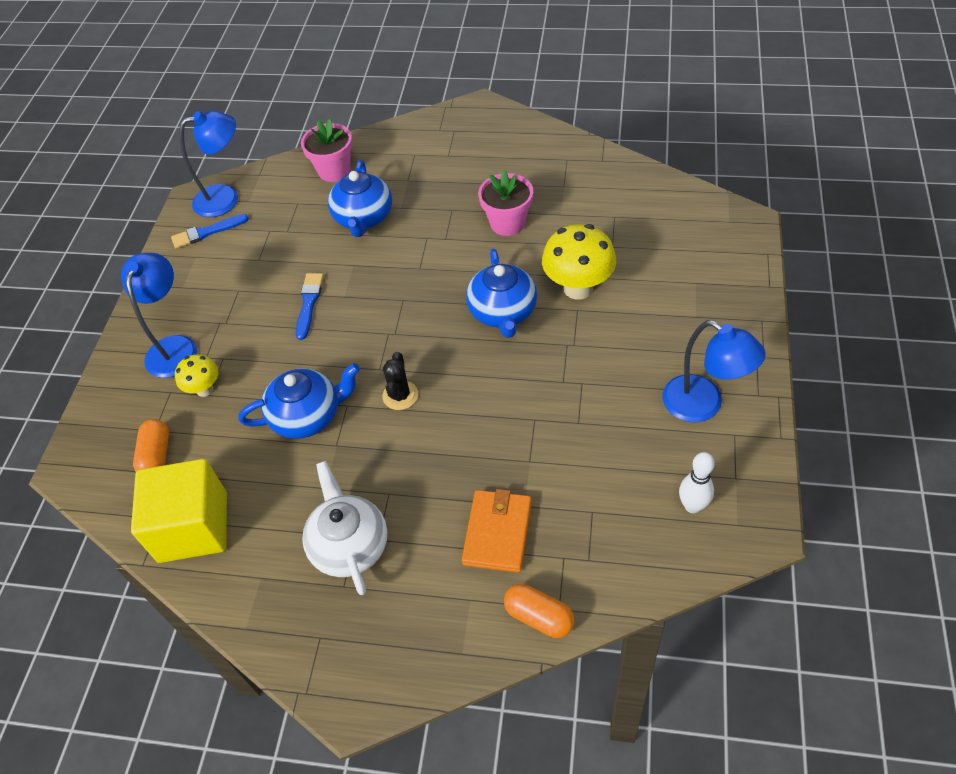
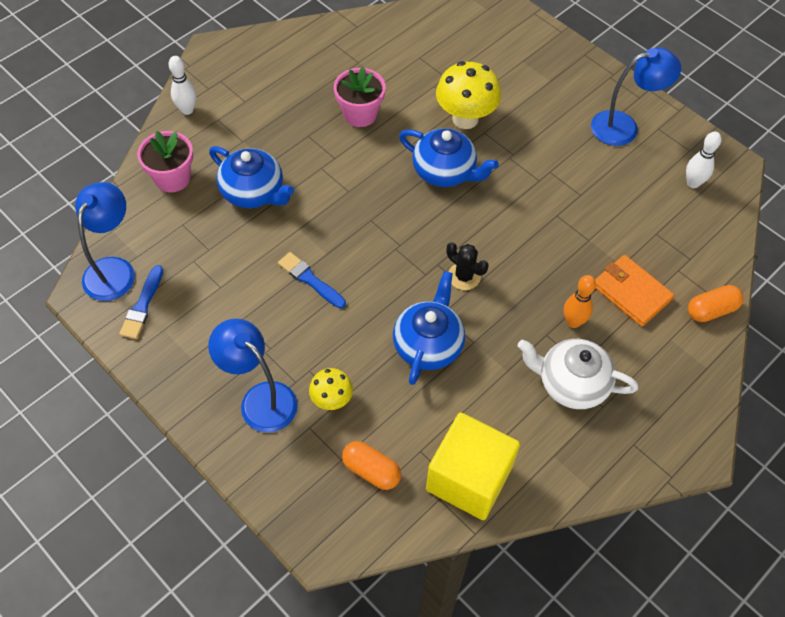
camera: 60 degrees left, 5 degrees up
none -> white bowling pin [169,56,196,115]
none -> orange bowling pin [564,275,596,328]

